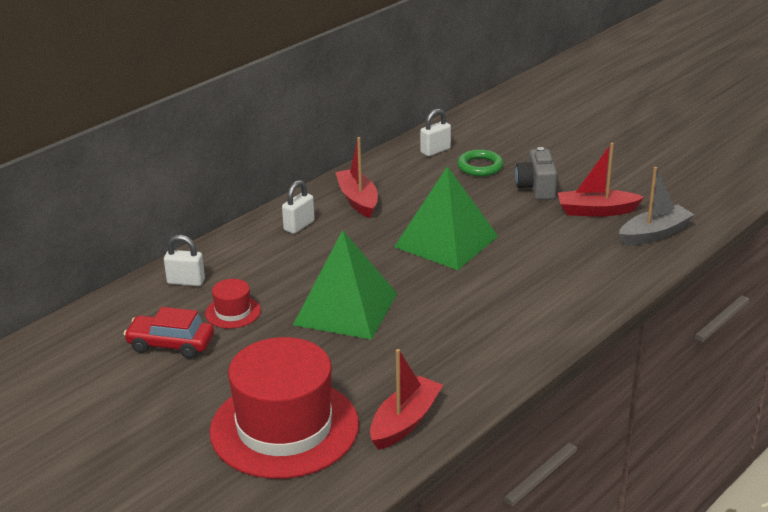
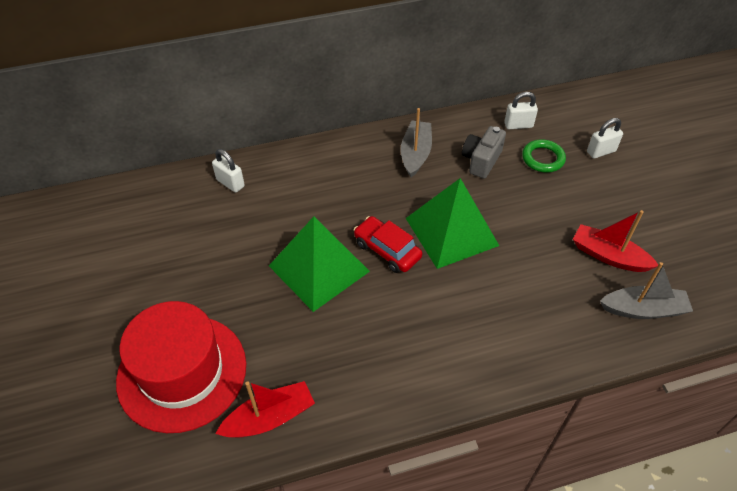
camera: 30 degrees right, 20 degrees up
red car [123,307,214,359] -> red car moved to [354,216,422,273]
red hat [205,279,261,329] -> none
white padlock [282,180,315,234] -> white padlock moved to [587,118,623,158]
red boat [335,137,378,218] -> grey boat [401,108,432,177]
grey camera [515,147,557,200] -> grey camera moved to [462,126,506,179]

